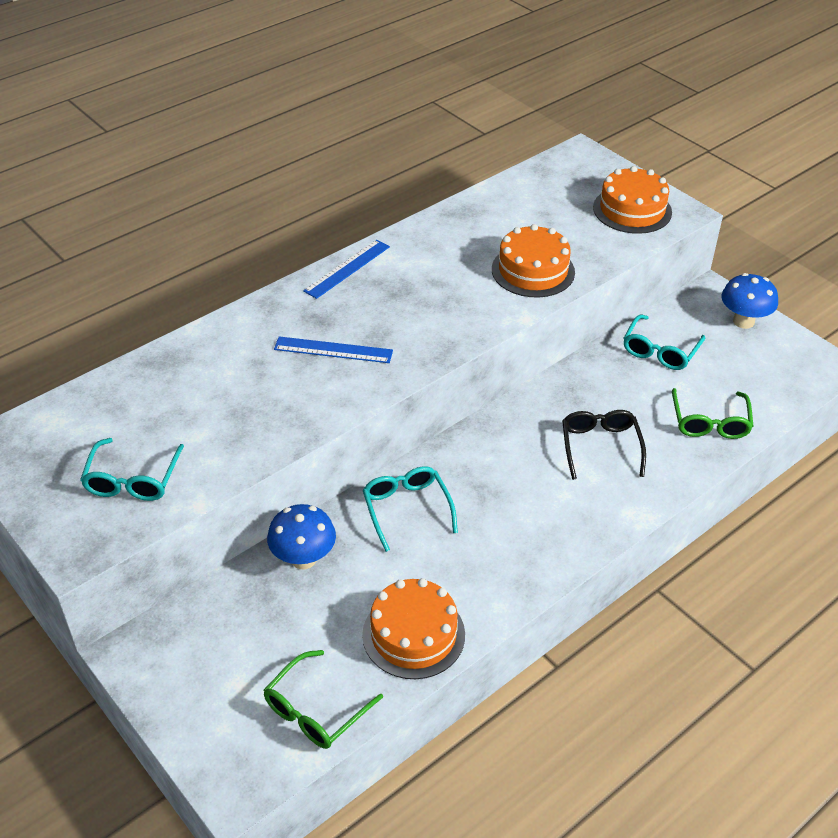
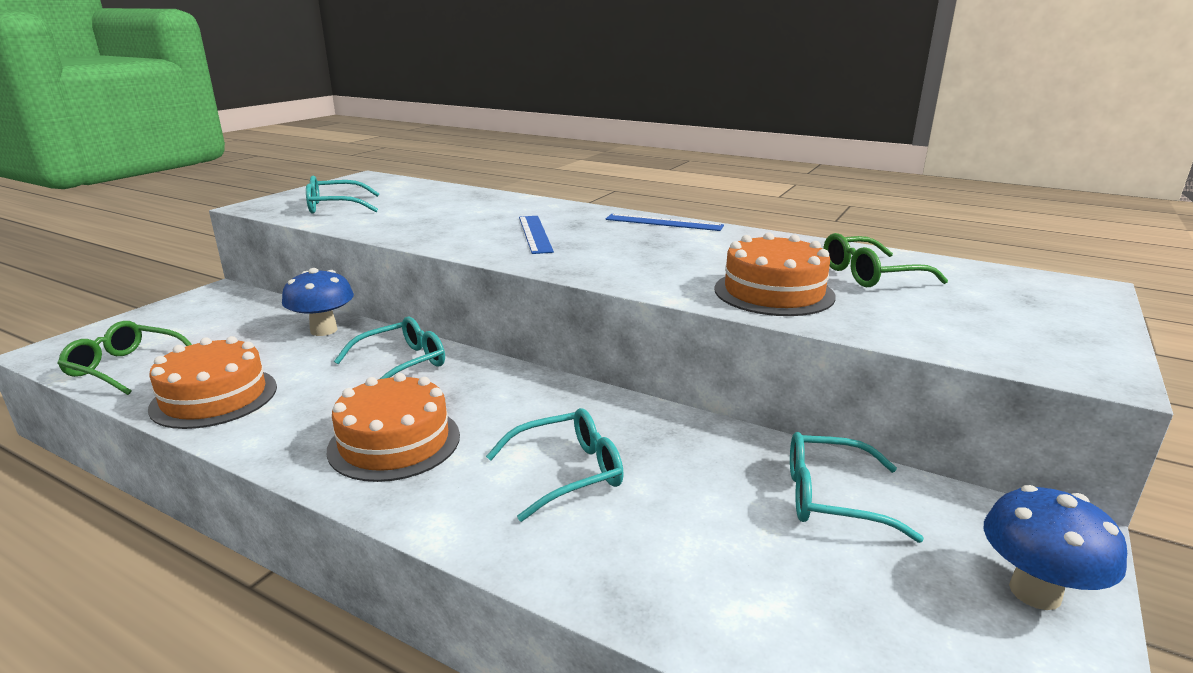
camera: 70 degrees right, 20 degrees down
black glasses [562,410,646,480] -> turquoise glasses [486,408,624,522]
orange cake [593,166,672,234] -> orange cake moved to [327,373,460,482]
green glasses [672,388,753,439] -> green glasses moved to [824,233,948,287]

